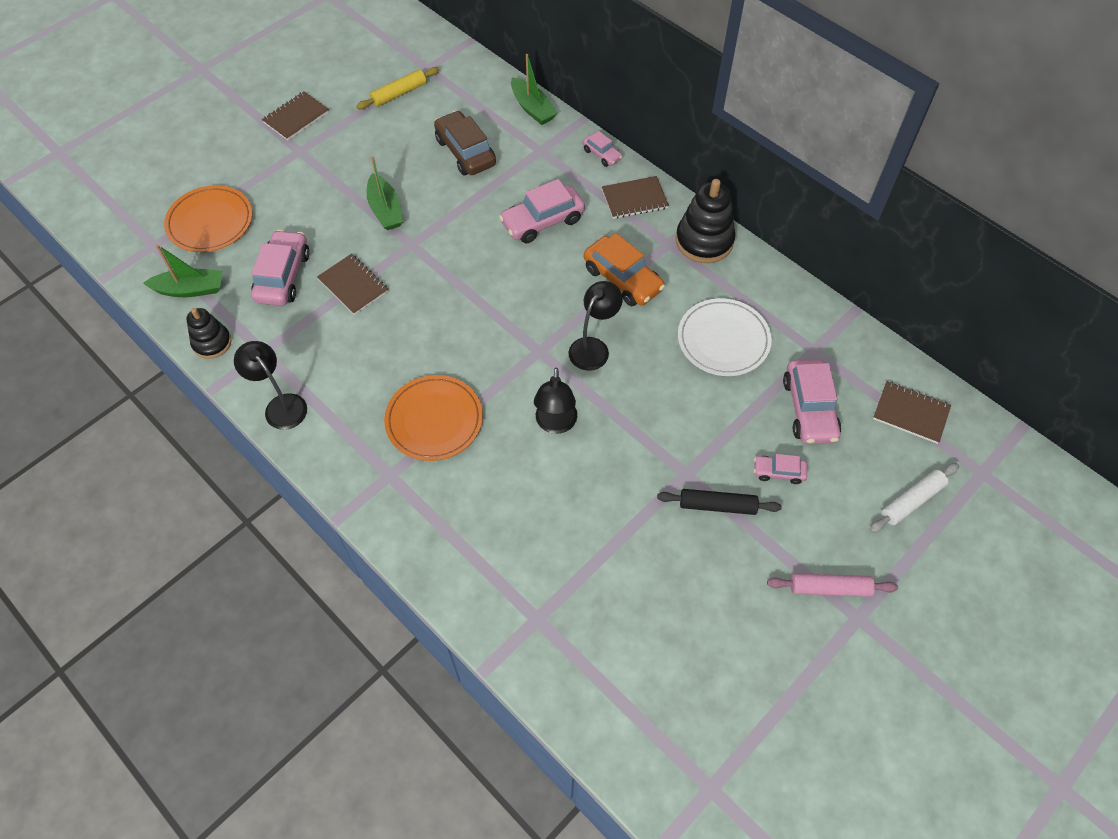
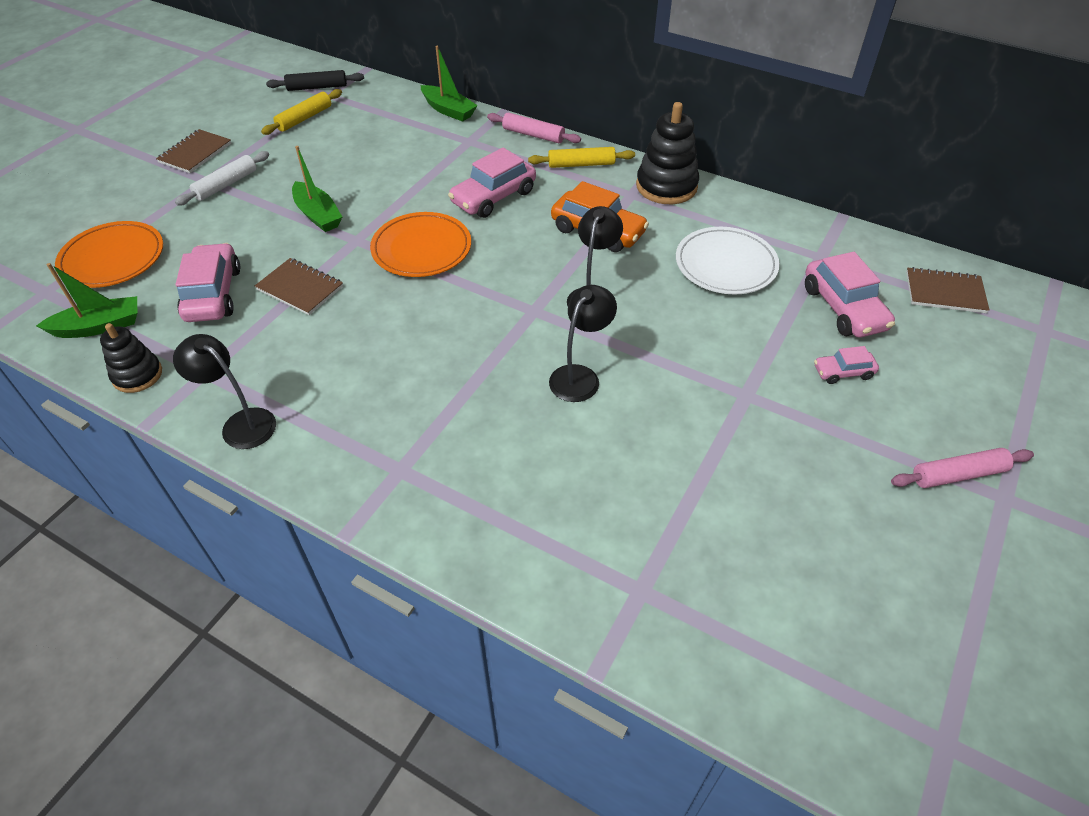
camera: 15 degrees left, 10 degrees down
orange plate [384,375,483,461] -> orange plate moved to [370,212,471,277]
brown car [434,111,496,175] -> none
black lamp [534,367,577,434] -> black lamp turned 135 degrees counterclockwise [549,285,617,402]
pink car [583,131,623,167] -> pink rolling pin [487,112,581,143]
brown notebook [602,176,669,219] -> yellow rolling pin [528,147,635,168]
black rolling pin [657,489,782,515] -> black rolling pin moved to [266,70,364,91]
white rolling pin [870,463,959,533] -> white rolling pin moved to [175,151,269,205]

